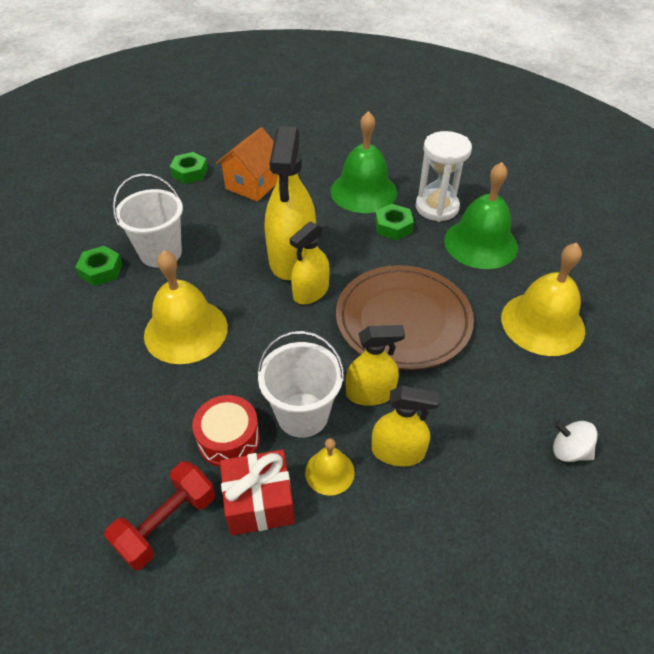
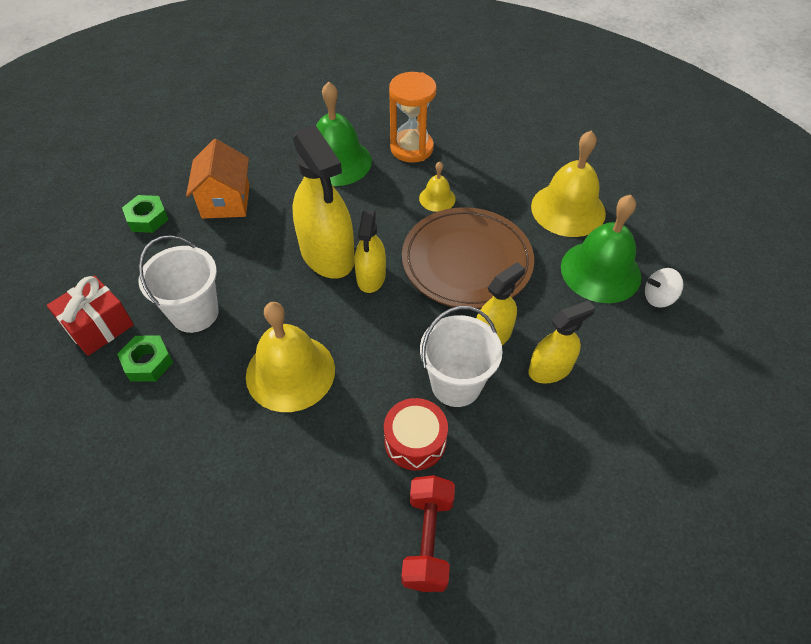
camera: 35 degrees left, 5 degrees up
red gift [220,449,295,536] -> red gift moved to [47,275,134,356]
yellow bell [305,438,355,496] -> yellow bell moved to [419,161,456,212]
green nut [375,204,414,240] -> none
white hourglass [416,131,472,222] -> orange hourglass [389,72,437,163]
green bell [444,162,518,269] -> green bell moved to [561,195,641,303]

